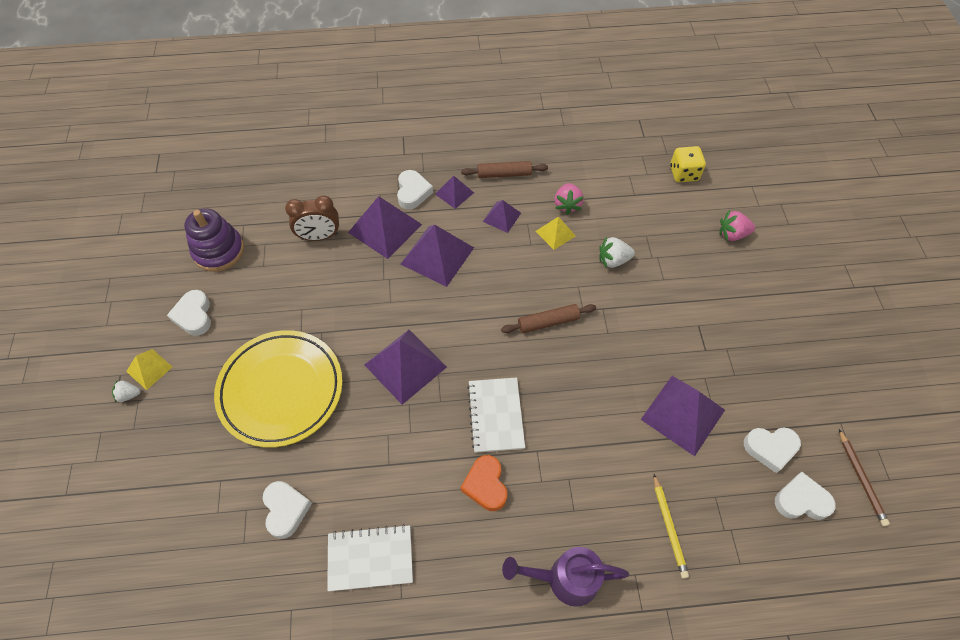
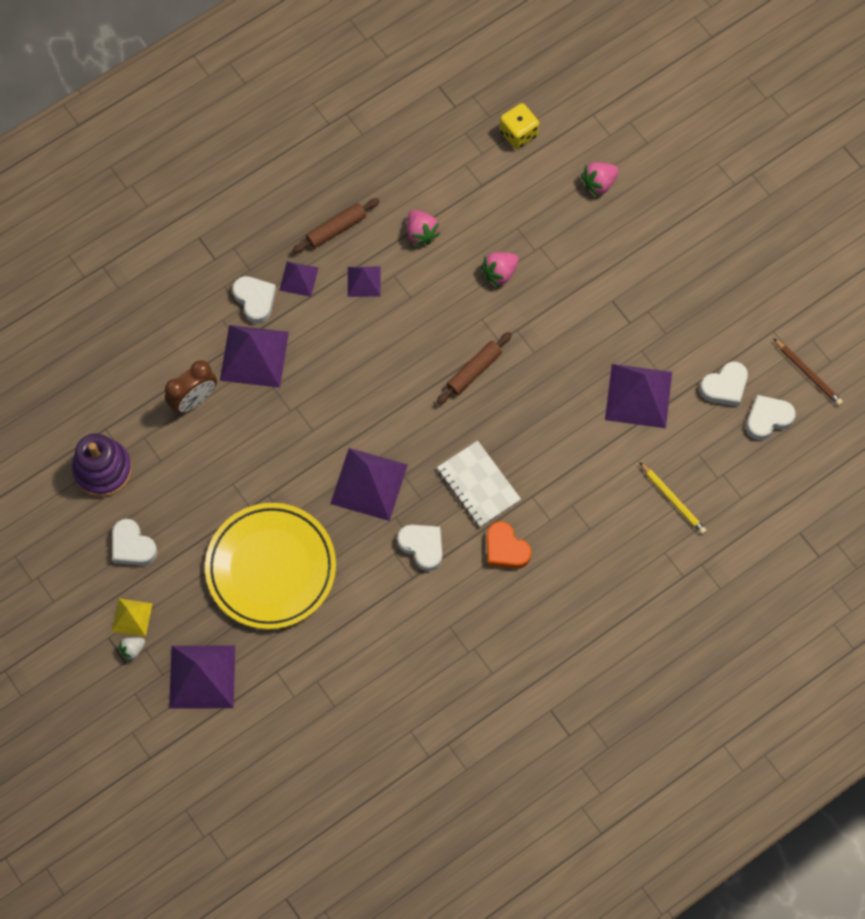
camera: 30 degrees left, 10 degrees up
white heart [263,481,312,539] -> white heart moved to [397,525,442,571]
white notebook [327,524,413,591] -> none
purple pyramid [401,224,474,287] -> purple pyramid moved to [169,646,235,709]
purple watering can [502,547,629,607] -> none
yellow pyramid [536,216,576,250] -> none
white strawberry [599,237,635,268] -> pink strawberry [481,252,519,287]

